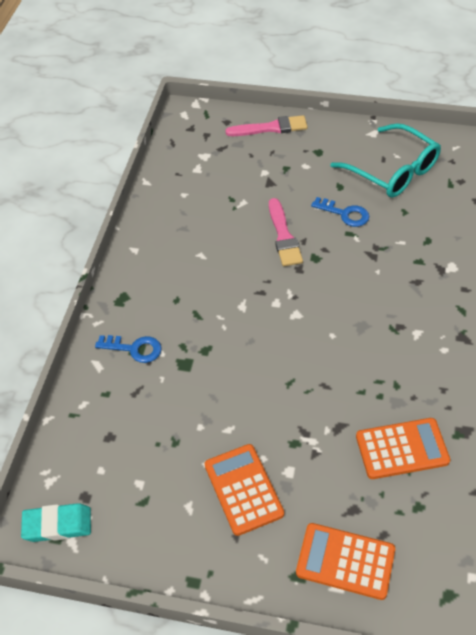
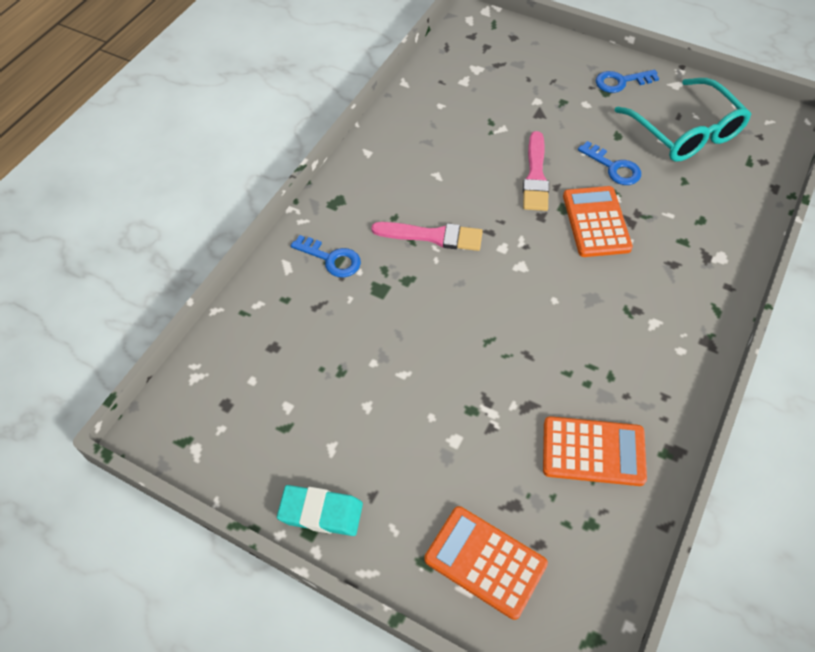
camera: 15 degrees right, 5 degrees up
turquoise eraser [21,503,91,542] -> turquoise eraser moved to [277,485,363,536]
orange calculator [205,444,284,536] -> orange calculator moved to [563,186,633,257]
pink brush [226,115,308,136] -> pink brush moved to [371,222,483,251]
none -> blue key [596,70,659,93]

